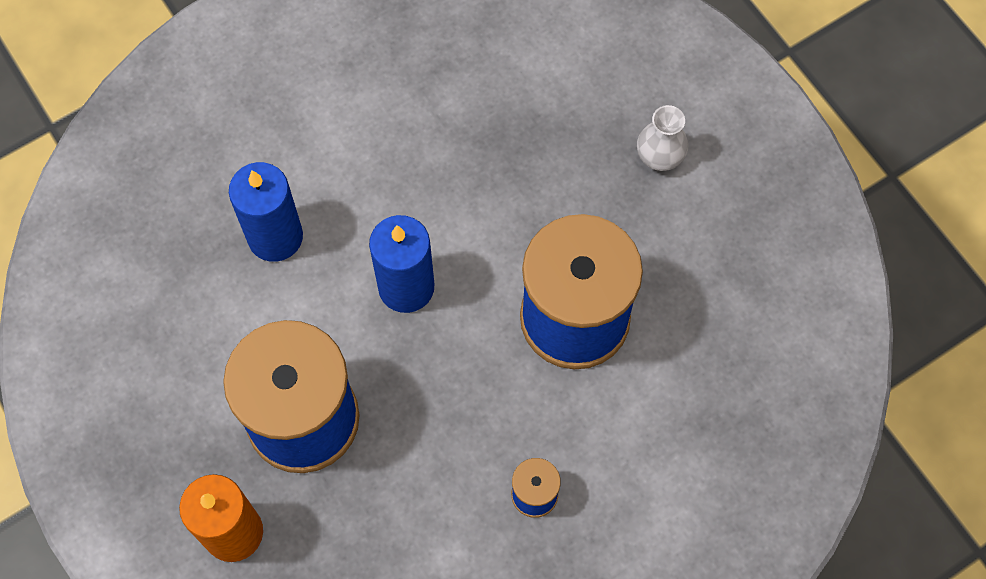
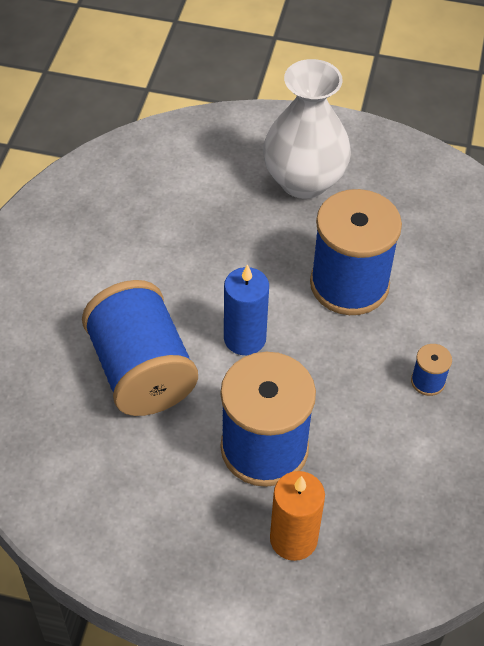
camera: 45 degrees left, 15 degrees down
blue candle [229,162,303,262] -> blue spool [82,280,198,416]
white vase [637,105,688,171] -> white vase [263,59,351,199], size x2.39

